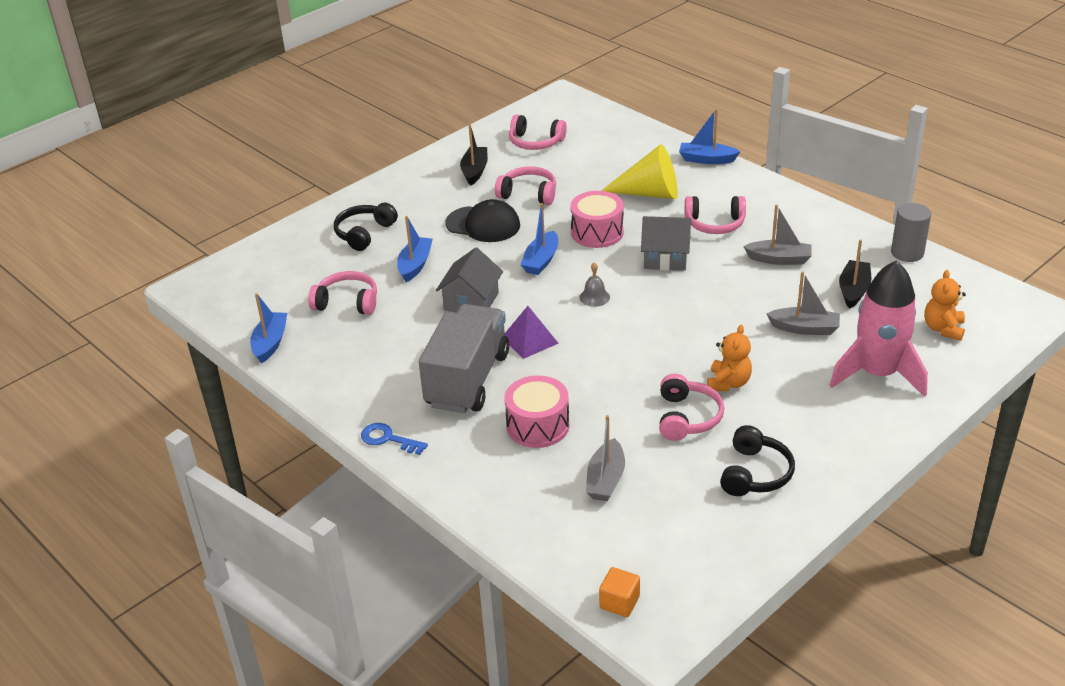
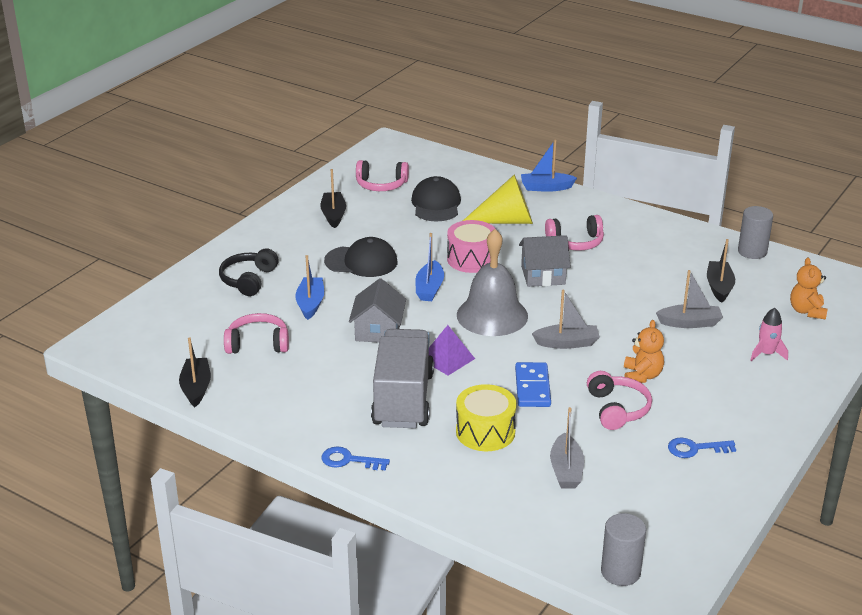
camera: 15 degrees left, 5 degrees down
blue boat [250,293,287,363] -> black boat [179,337,211,407]
pink headphones [495,166,556,205] -> none
pink drum [504,375,569,448] -> yellow drum [456,384,517,451]
grey bell [580,262,610,307] -> grey bell [457,229,528,336], size x2.49
orange cube [599,567,640,617] -> grey cylinder [601,513,646,586]
black headphones [720,425,795,496] -> blue key [668,437,736,458]
grey boat [743,204,812,265] -> grey boat moved to [532,290,600,349]
pink rocket [829,260,928,397] -> pink rocket [750,308,788,361], size x0.45
none -> black cap [411,176,461,221]
none -> blue domino [515,362,551,407]

